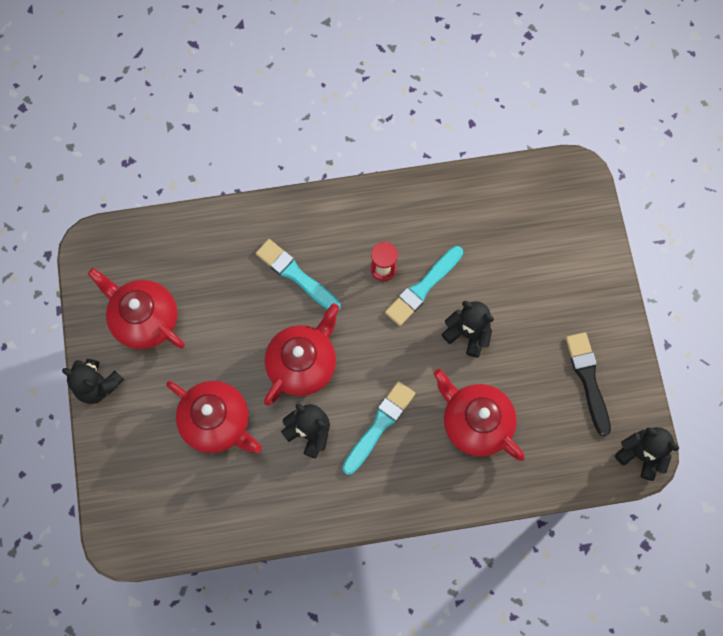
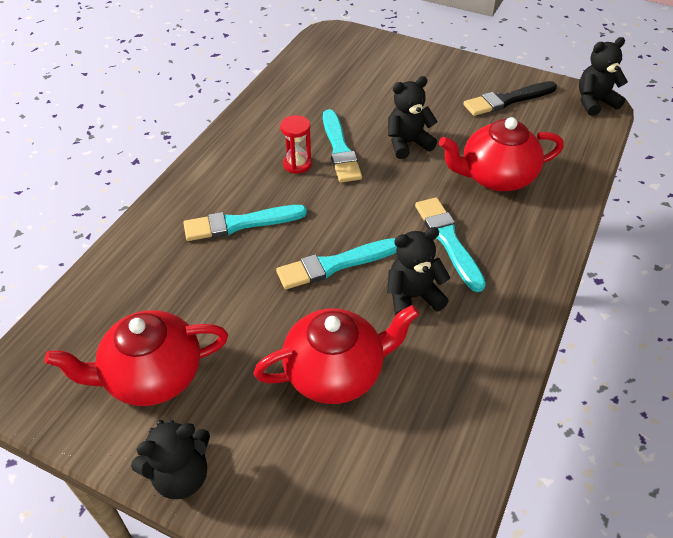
camera: 55 degrees left, 25 degrees down
red teapot [264,303,339,406] -> turquoise brush [276,238,397,289]
black brush [566,332,611,436] -> black brush turned 45 degrees counterclockwise [463,81,557,116]

